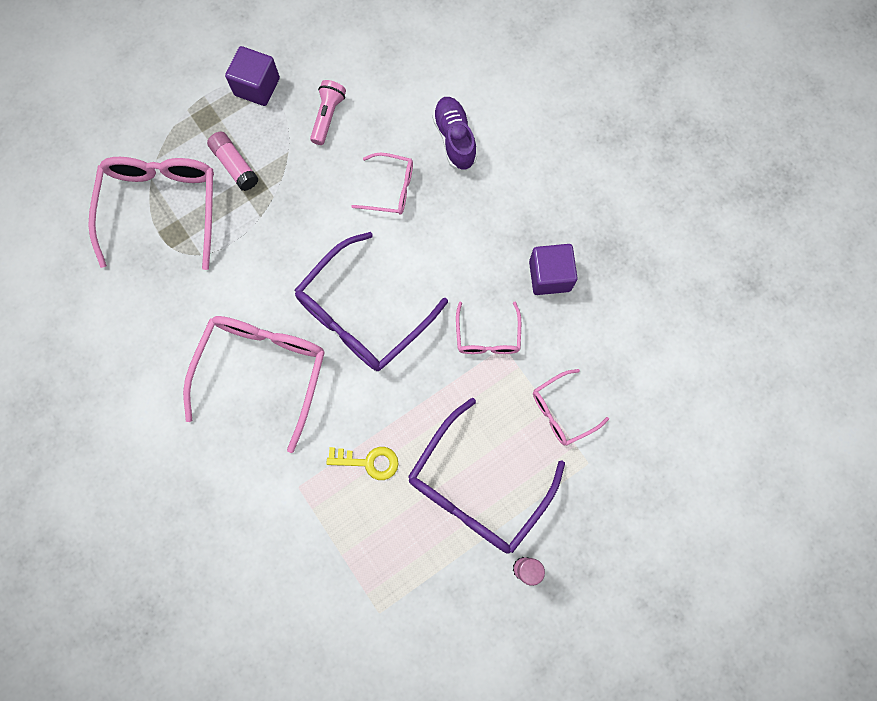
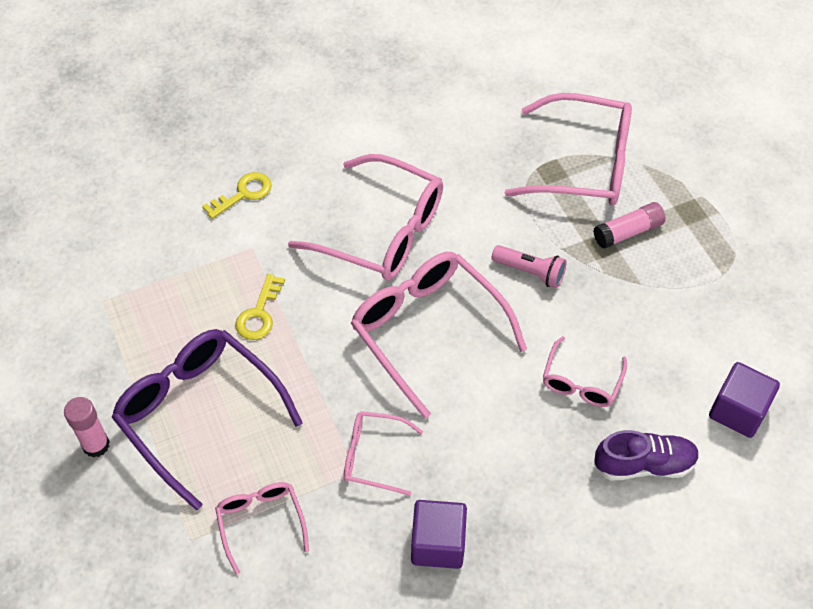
camera: 100 degrees right, 20 degrees down
purple cube [225,46,280,106] -> purple cube moved to [709,362,780,438]
purple glasses [294,232,448,371] -> pink glasses [351,252,527,419]
pink flashlight [310,80,346,145] -> pink flashlight moved to [492,245,567,288]
none -> yellow key [202,172,272,219]

